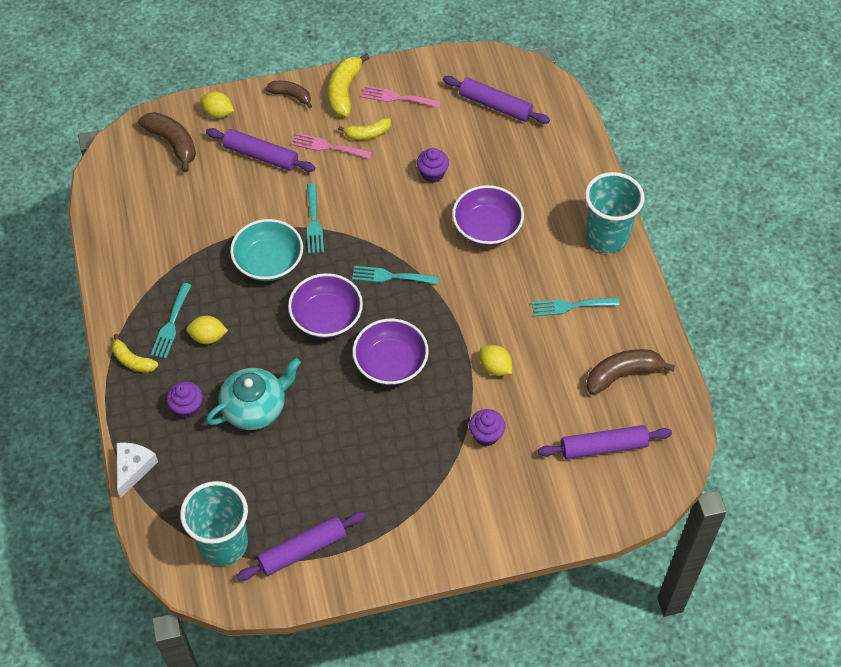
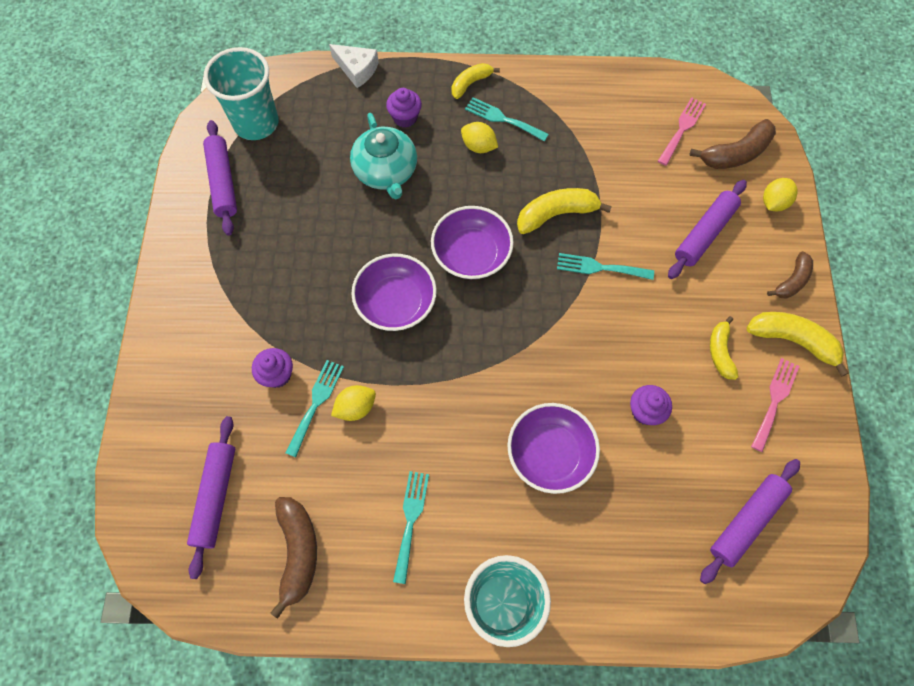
camera: 105 degrees right, 10 degrees up
yellow lemon [186,316,228,344] -> yellow lemon turned 75 degrees counterclockwise [461,122,498,153]
turquoise bowl [230,219,303,281] -> yellow banana [517,188,612,234]
pink fork [292,133,372,159] -> pink fork moved to [658,97,706,166]
turquoise fork [352,266,439,284] -> turquoise fork moved to [285,360,344,457]

